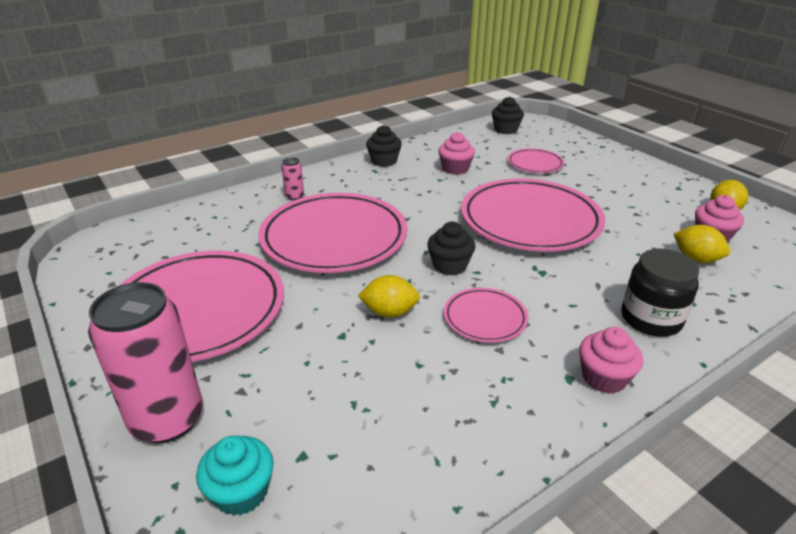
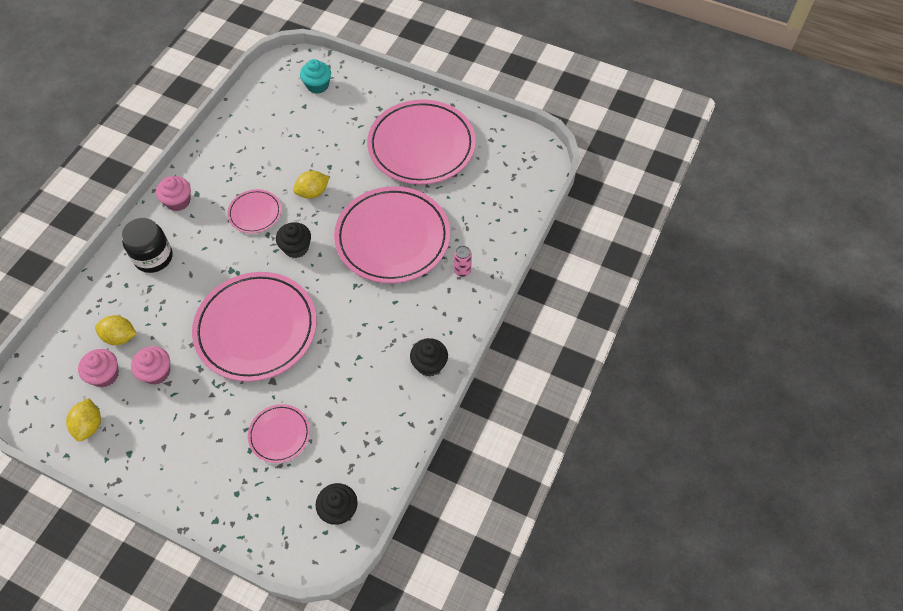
camera: 150 degrees right, 25 degrees up
pink can [88,282,203,444] -> none
pink cupcake [438,132,475,175] -> pink cupcake moved to [131,346,170,385]

